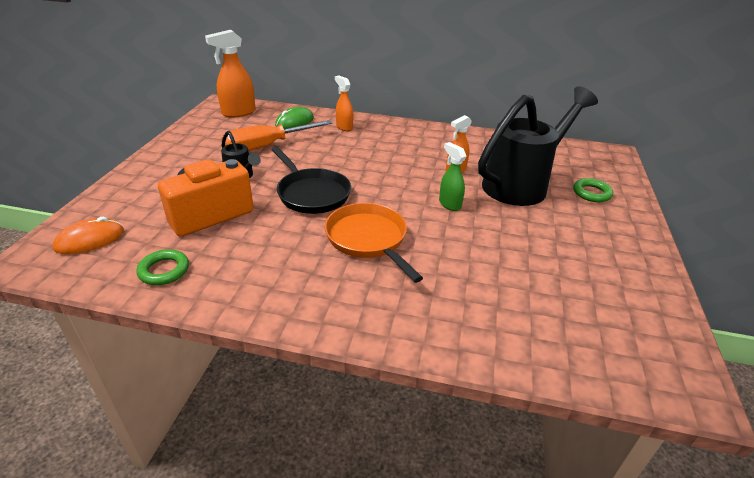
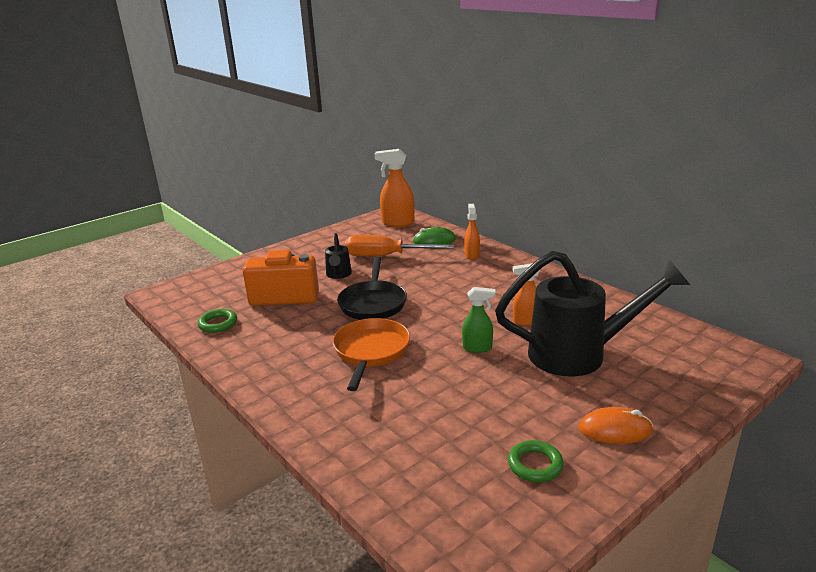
camera: 40 degrees right, 10 degrees down
orange mouse [53,217,124,254] -> orange mouse moved to [579,407,653,444]
green spray bottle [439,142,466,211] -> green spray bottle turned 90 degrees clockwise [462,287,496,353]
green ring [573,178,613,202] -> green ring moved to [508,440,564,482]

